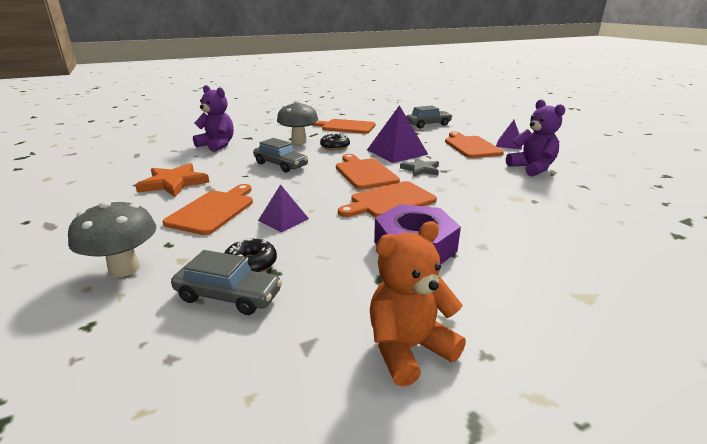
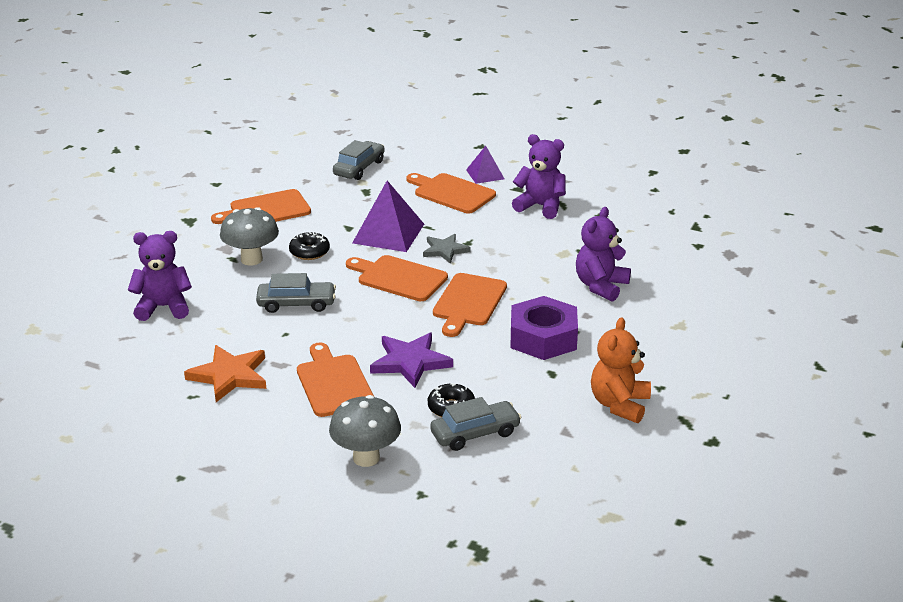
camera: 40 degrees left, 5 degrees up
purple pyramid [258,184,309,232] -> purple star [370,333,453,388]
none -> purple teddy bear [576,207,631,302]

